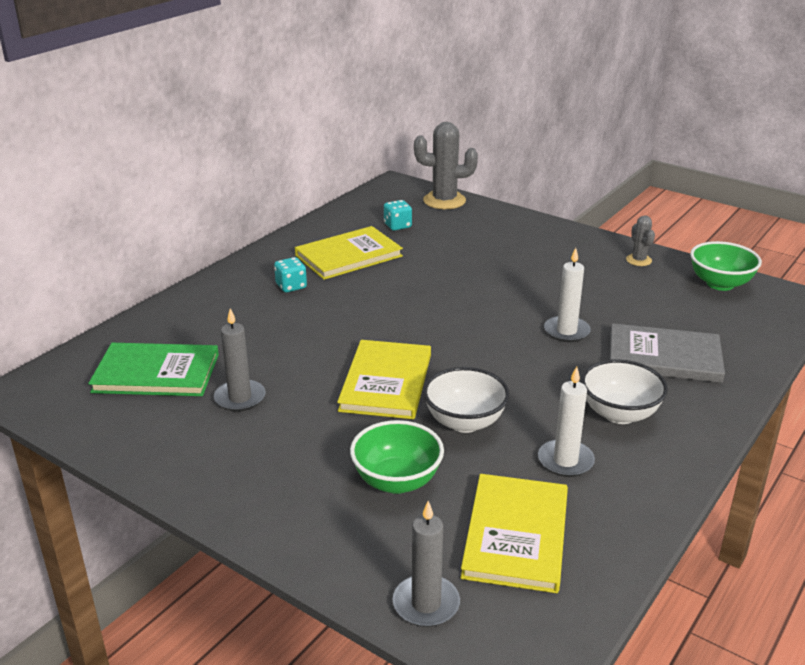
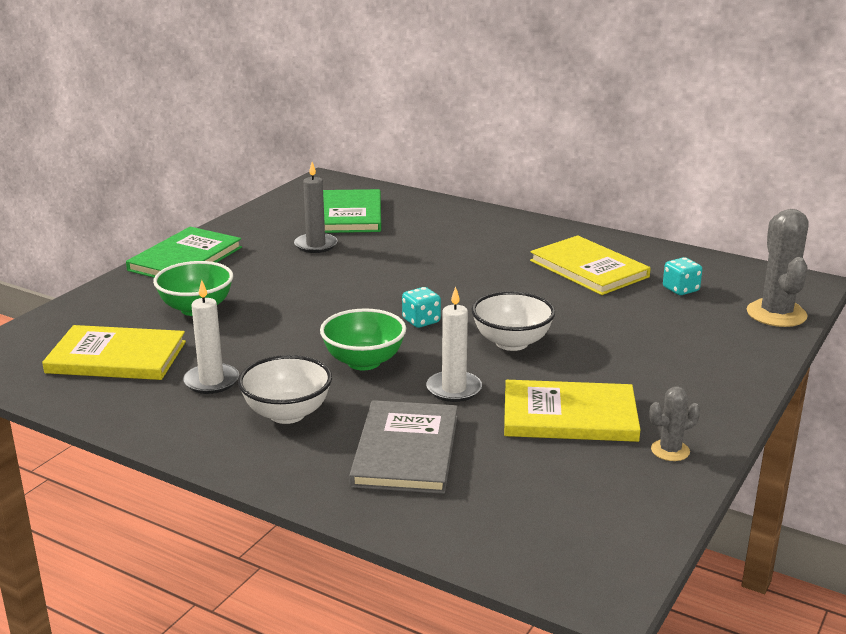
camera: 85 degrees right, 5 degrees down
turquoise dice [274,257,307,292] -> turquoise dice moved to [402,287,441,328]
yellow book [337,340,431,419] -> yellow book moved to [504,380,640,442]
grey candle [393,501,460,627] -> none
white bowl [423,367,510,433] -> white bowl moved to [472,291,555,351]
green bowl [690,241,762,291] -> green bowl moved to [320,308,406,370]
none -> green book [126,227,242,278]

